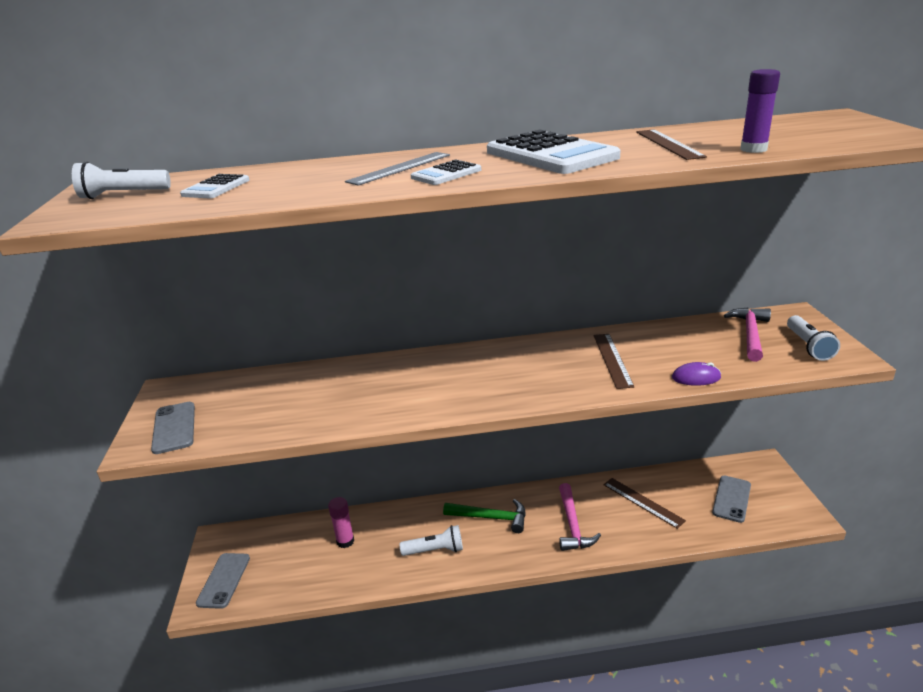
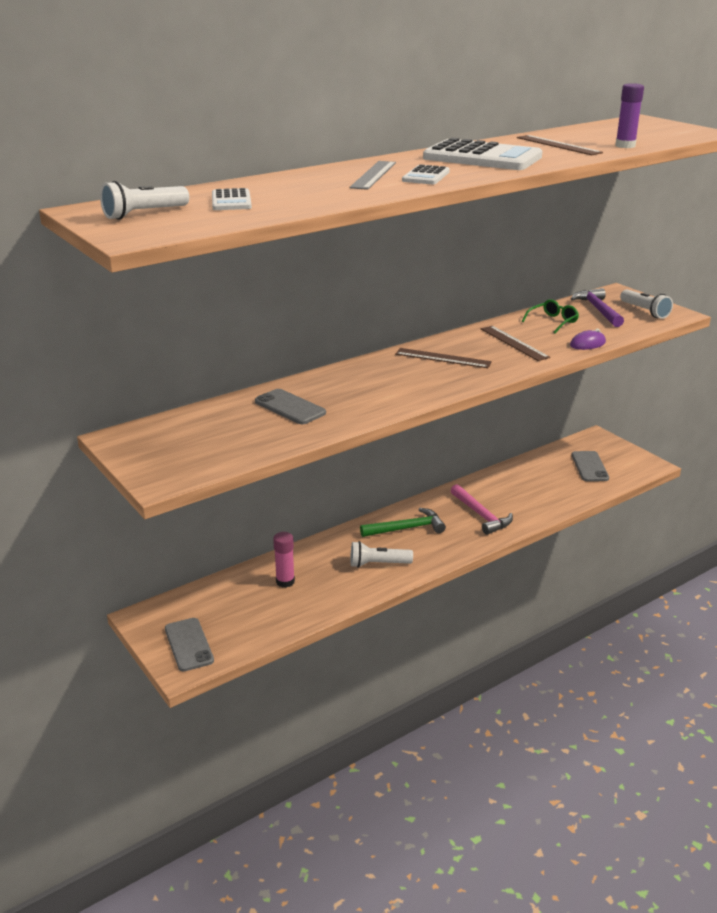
camera: 30 degrees left, 0 degrees up
grey phone [151,402,195,454] -> grey phone moved to [255,389,326,424]
white flashlight [400,525,463,556] -> white flashlight turned 150 degrees counterclockwise [350,541,413,568]
brown ruler [603,478,686,529] -> brown ruler moved to [395,348,492,368]
pink hammer [724,308,771,362] -> purple hammer [571,288,624,327]
none -> green glasses [522,299,579,333]

